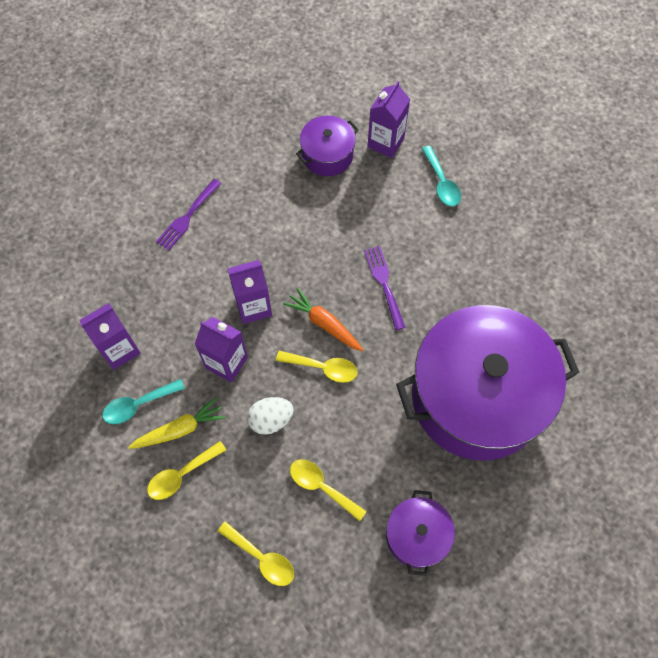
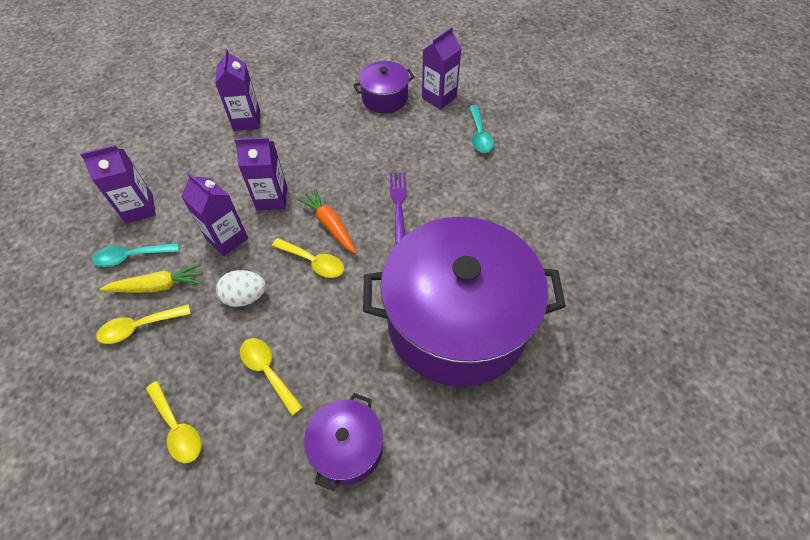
camera: 15 degrees right, 10 degrees down
purple fork [156,179,221,250] -> purple carton [215,48,260,131]

